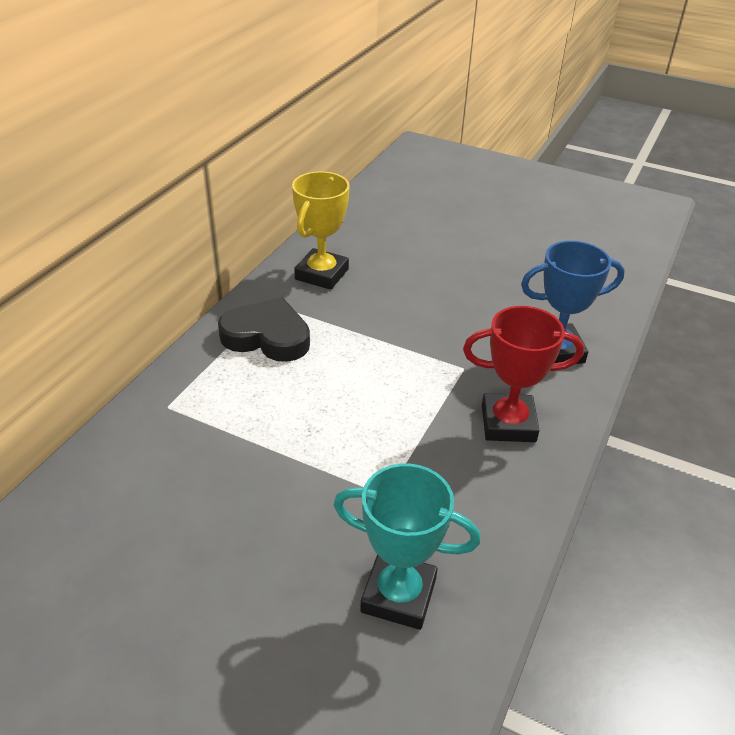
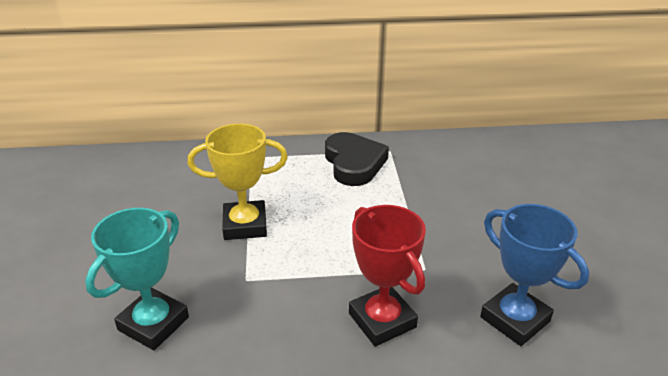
camera: 60 degrees right, 5 degrees down
yellow trophy [292,171,350,290] -> yellow trophy moved to [188,124,288,240]
turquoise trophy [334,464,481,630] -> turquoise trophy turned 45 degrees clockwise [85,208,189,350]

